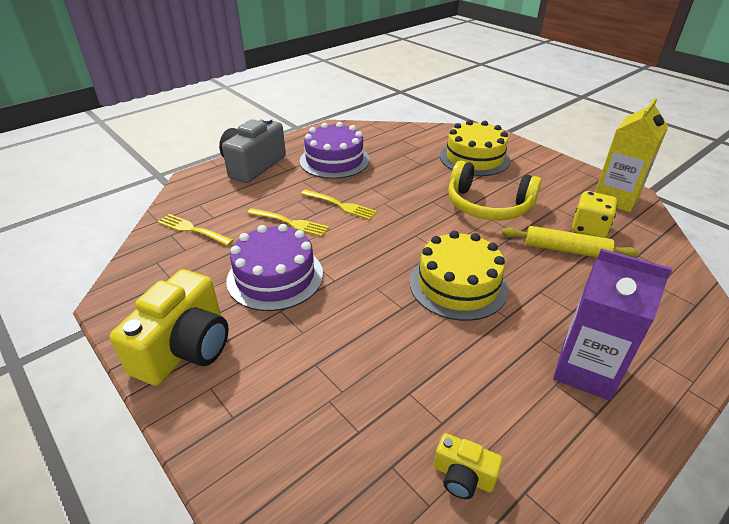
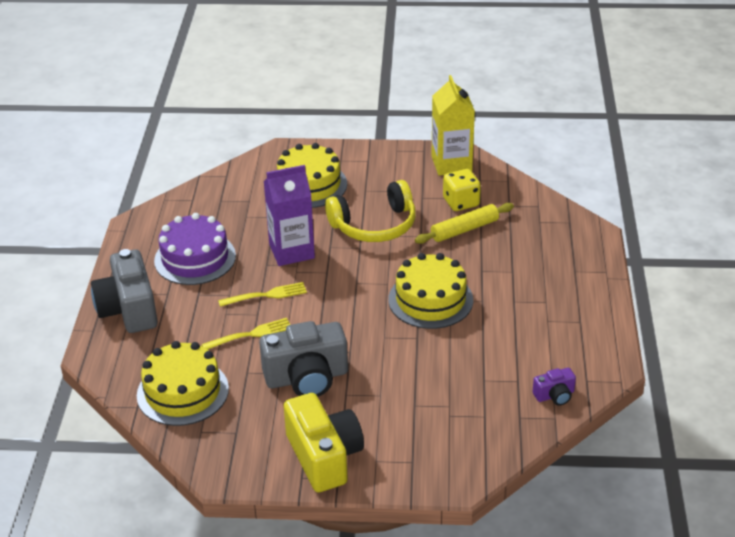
camera: 45 degrees left, 0 degrees up
yellow fork [158,214,234,246] -> yellow cake [137,341,229,426]
purple cake [226,224,323,311] -> grey camera [259,321,348,397]
yellow camera [434,433,503,499] -> purple camera [532,368,576,406]
purple carton [553,249,672,401] -> purple carton moved to [264,165,315,266]

